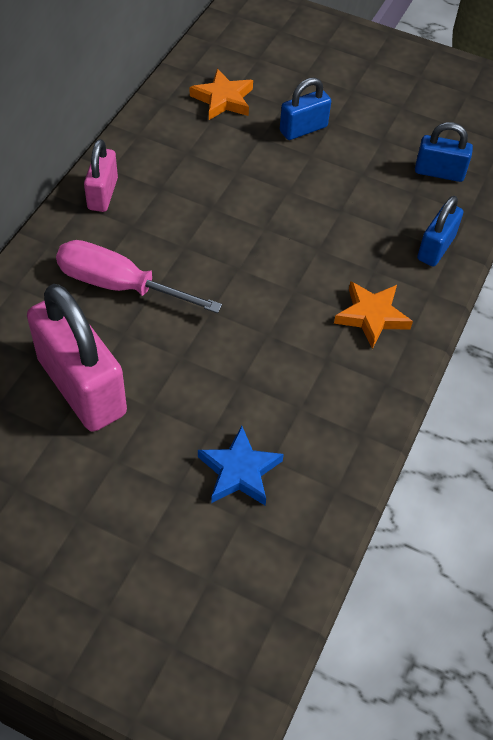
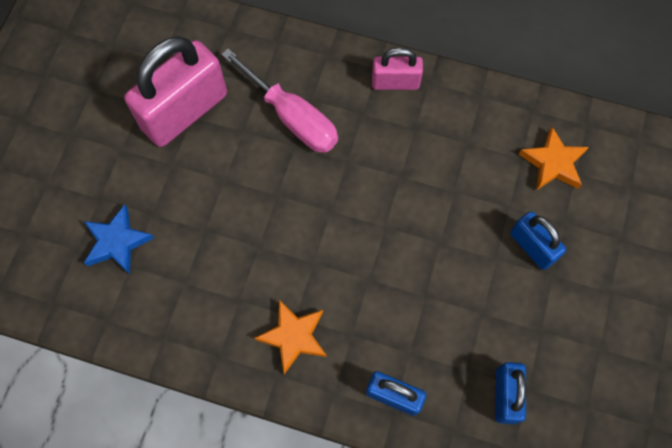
camera: 85 degrees right, 15 degrees up
pink screwdriver [56,240,222,313] -> pink screwdriver turned 120 degrees clockwise [221,48,338,153]

